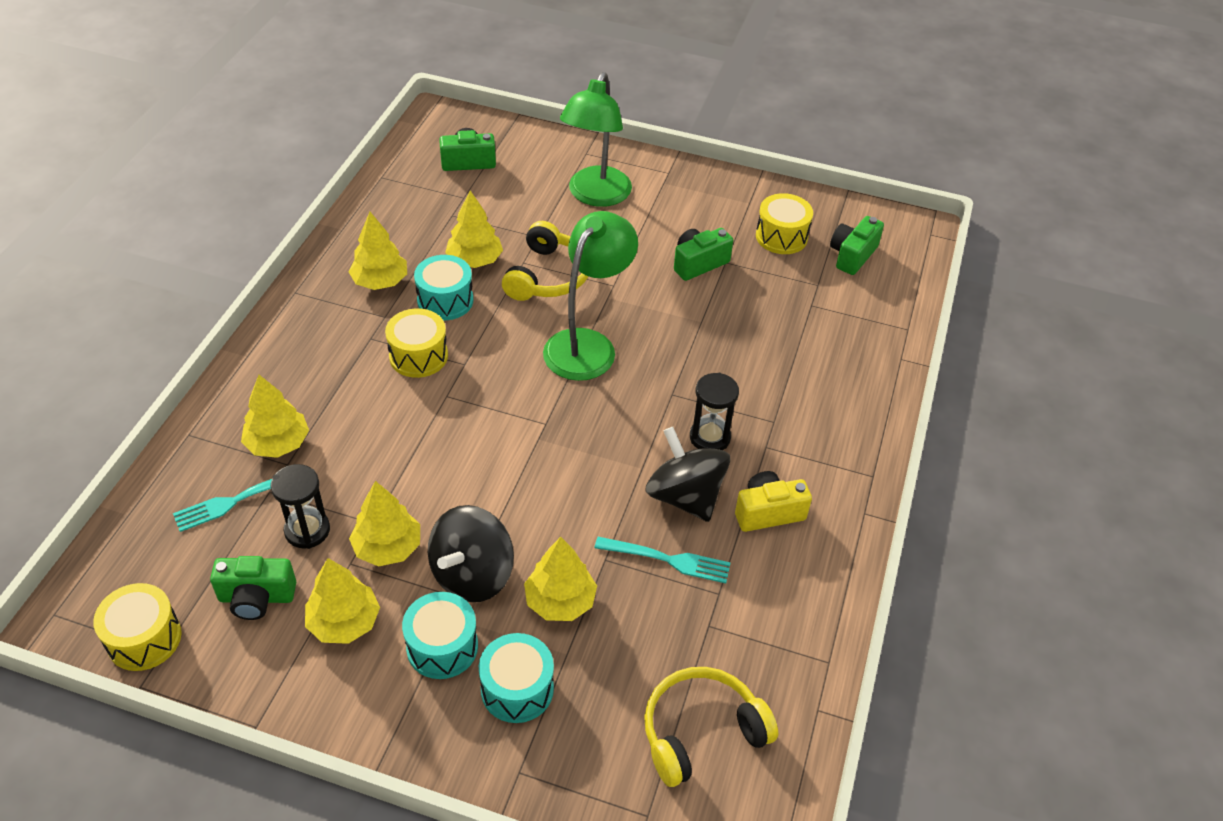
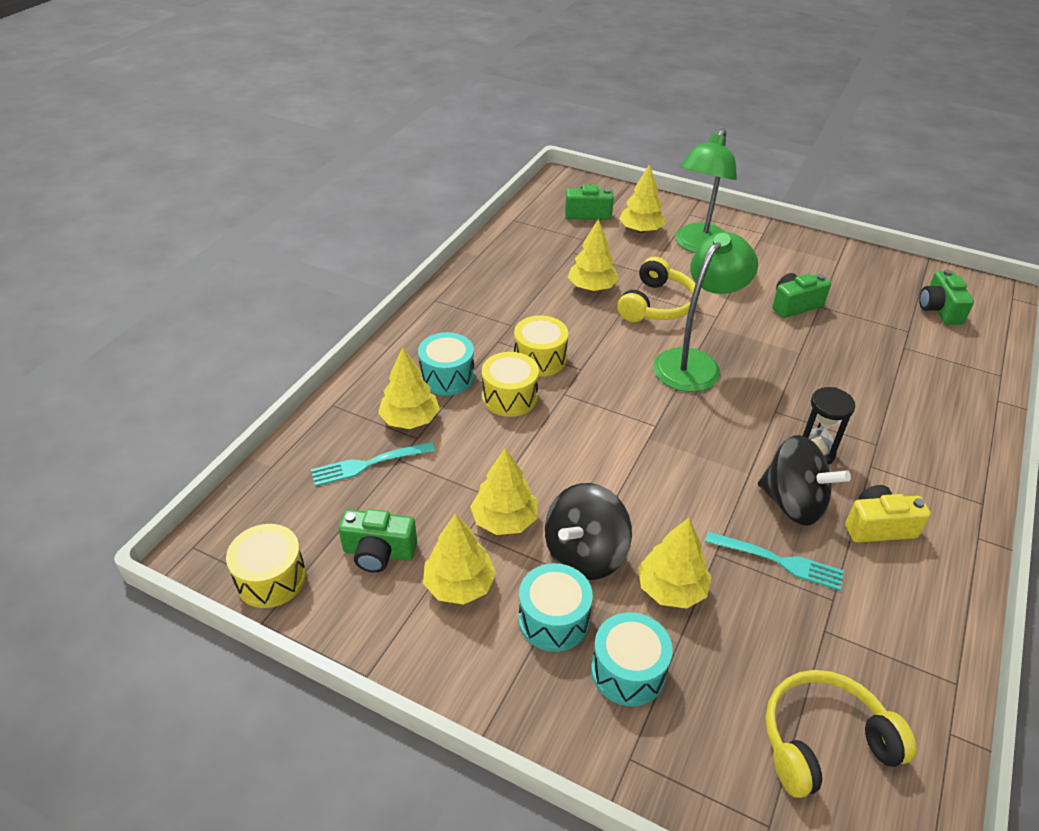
camera: 10 degrees right, 5 degrees down
black hourglass [271,464,330,549] -> none
yellow tree [349,212,407,290] -> yellow tree moved to [619,164,665,233]
turquoise drum [414,255,473,320] -> turquoise drum moved to [418,332,475,395]
black spinning top [645,427,730,522] -> black spinning top turned 150 degrees clockwise [758,435,851,526]
yellow drum [756,193,813,254] -> yellow drum moved to [482,352,539,417]
green camera [830,216,884,275] -> green camera turned 45 degrees counterclockwise [919,269,974,325]

